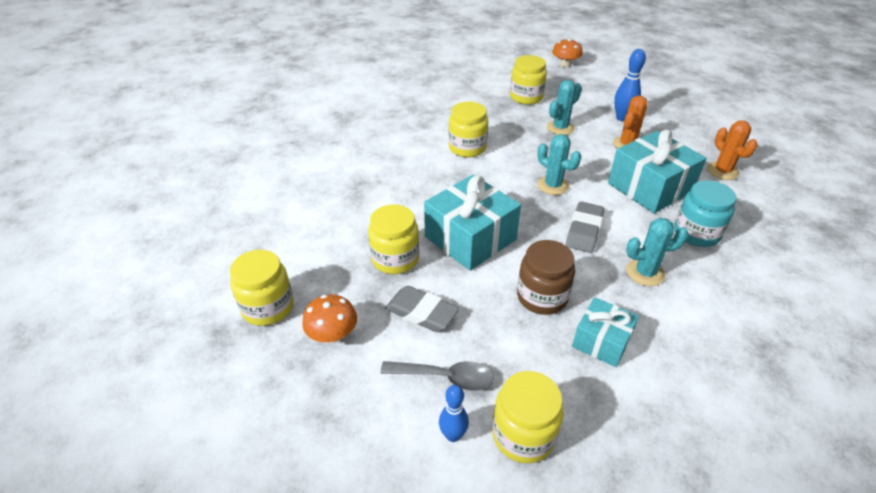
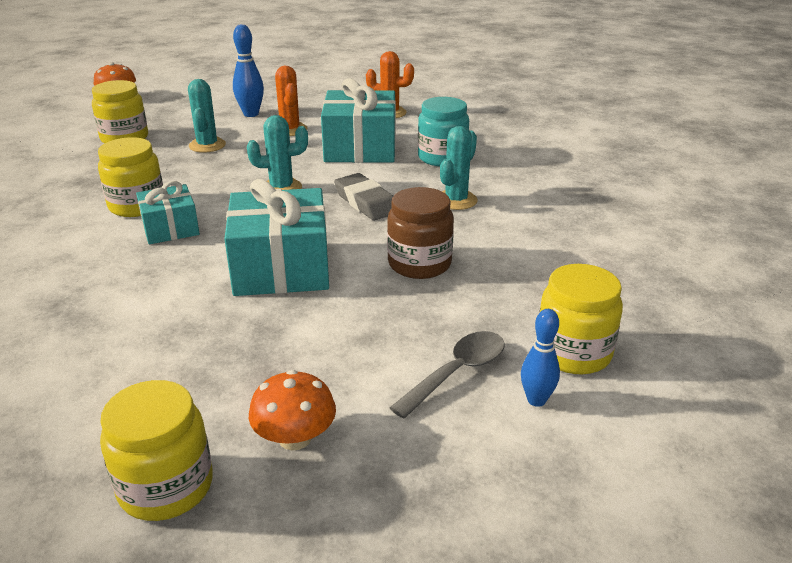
camera: 55 degrees left, 10 degrees down
yellow jar [368,204,419,274] -> none
grey eraser [385,286,460,332] -> none
turquoise gift [572,297,639,367] -> turquoise gift moved to [136,181,200,244]

